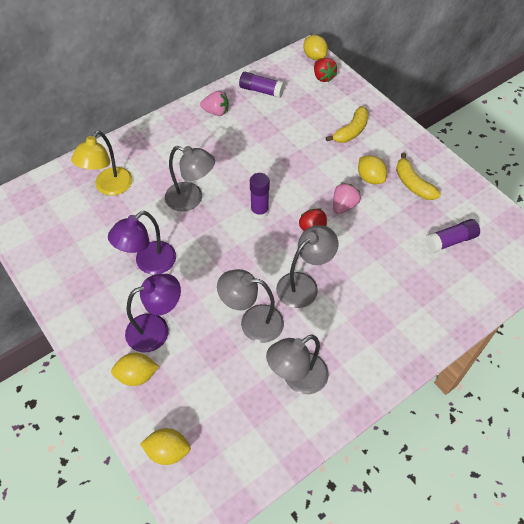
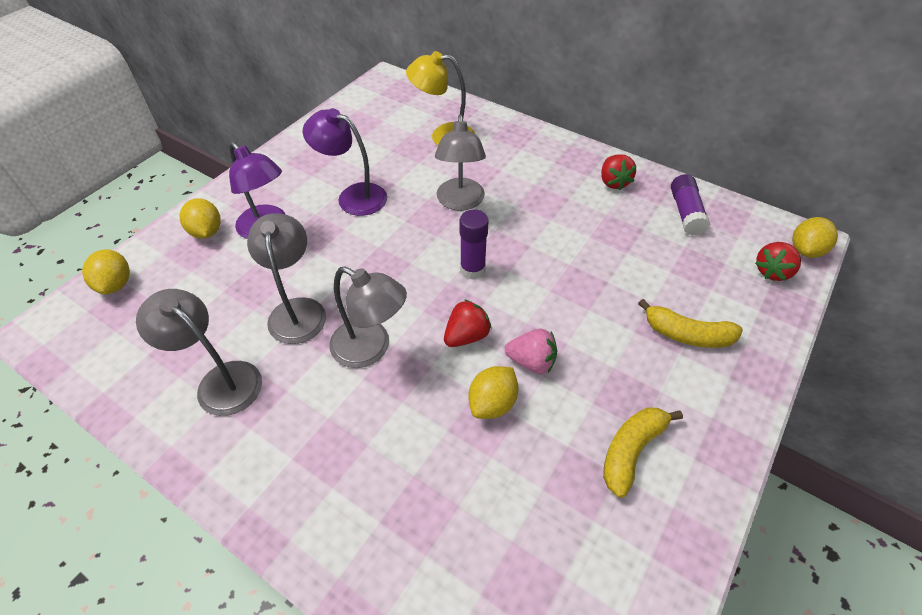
camera: 70 degrees right, 5 degrees down
pink strawberry [200,91,228,116] -> red strawberry [601,154,636,190]
yellow lemon [358,155,387,184] -> yellow lemon moved to [469,366,519,419]
purple glue stick [425,219,480,253] -> none

